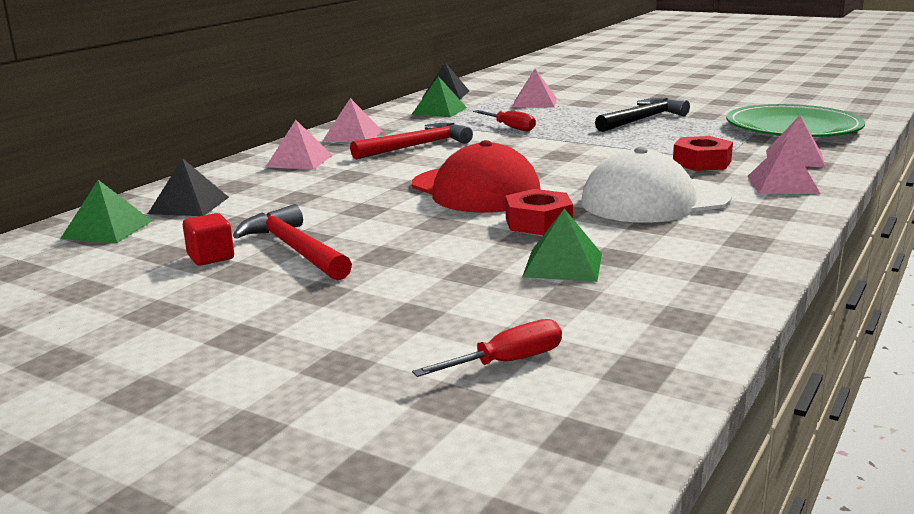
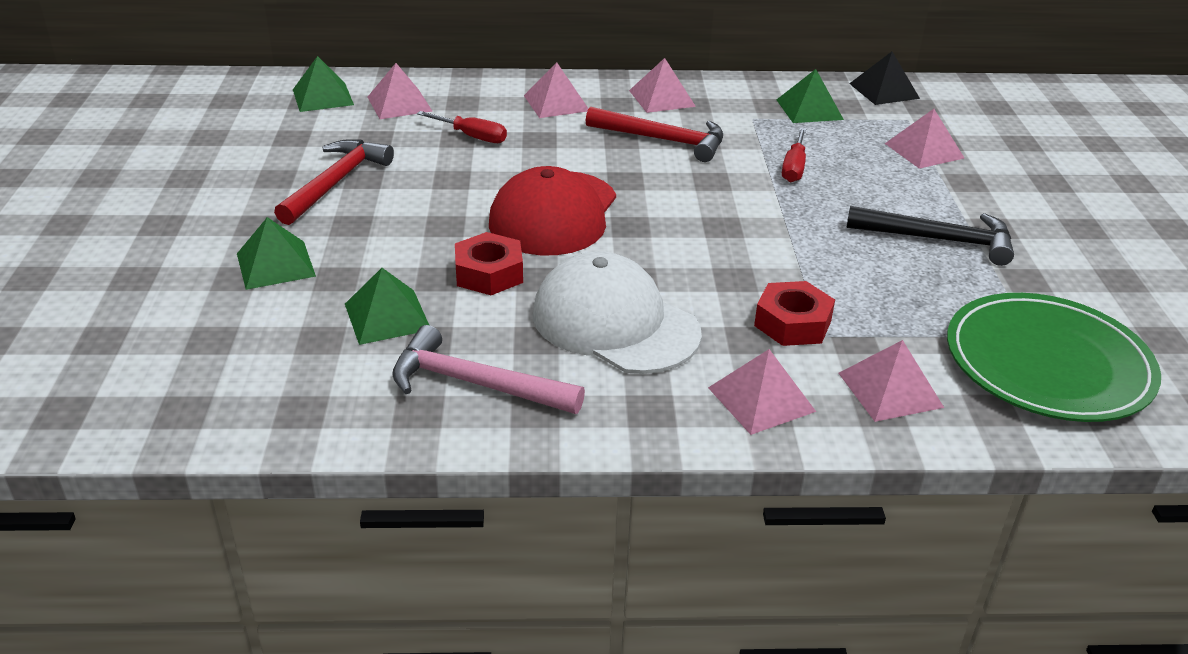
camera: 55 degrees right, 15 degrees up
black pyramid [148,158,229,216] -> pink pyramid [368,63,432,119]
red cube [183,213,234,265] -> none
red screwdriver [412,319,562,377] -> red screwdriver moved to [417,111,507,143]
none -> green pyramid [237,217,316,290]
none -> pink hammer [392,325,585,414]

